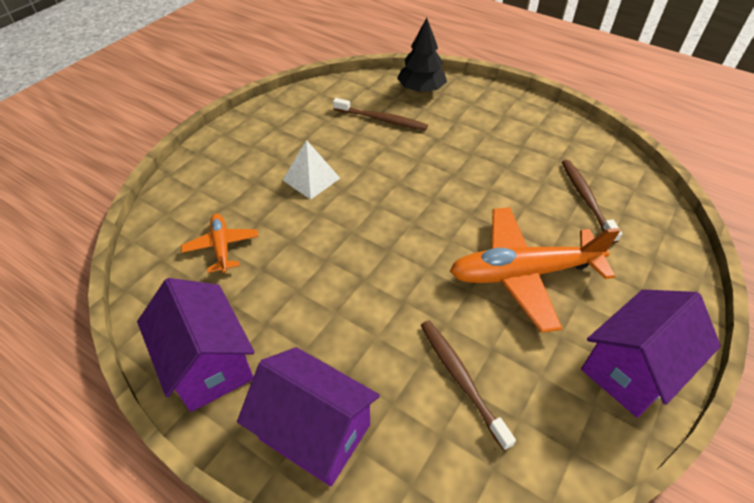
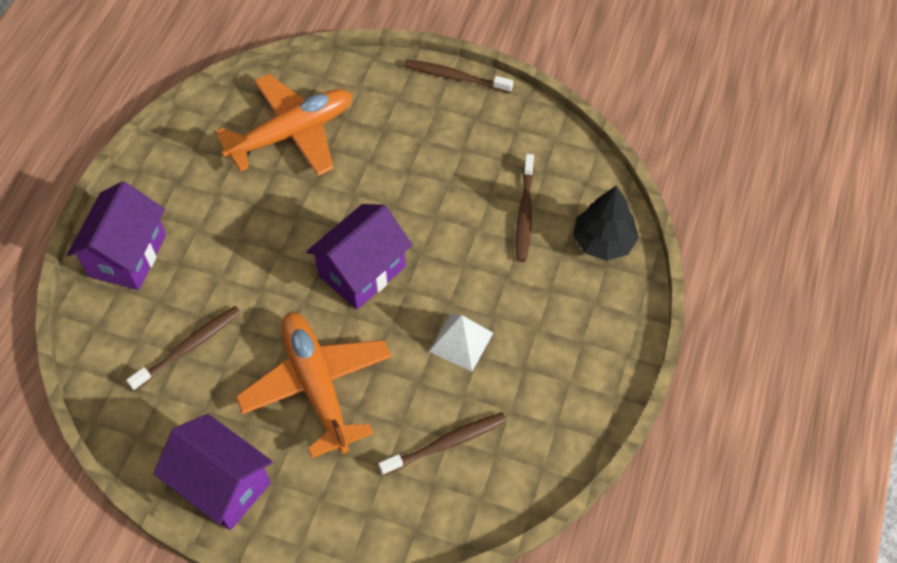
camera: 75 degrees right, 10 degrees up
purple house [137,278,255,412] -> purple house moved to [306,204,412,310]
orange plane [181,214,259,273] -> orange plane [216,74,352,176], size x1.95
white pyramid [283,140,340,200] -> white pyramid moved to [429,314,493,372]
none -> brown toothbrush [403,59,513,93]

